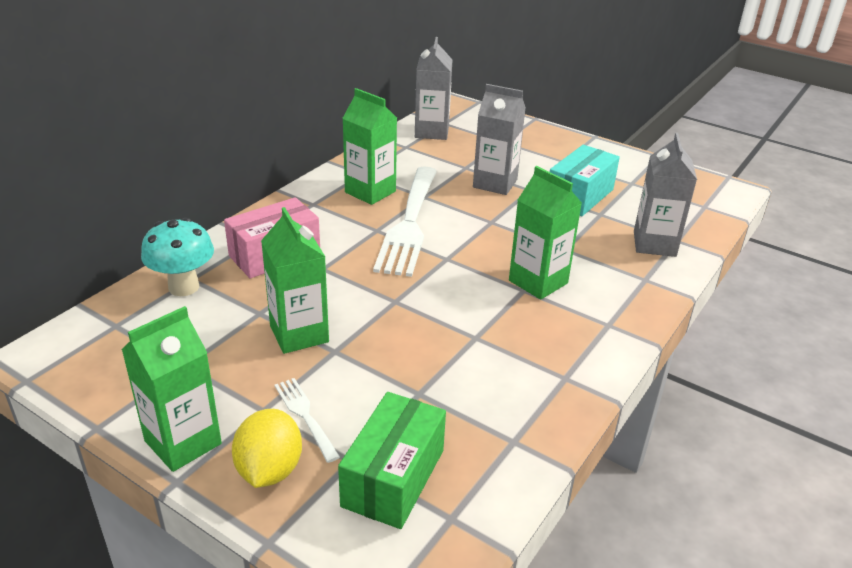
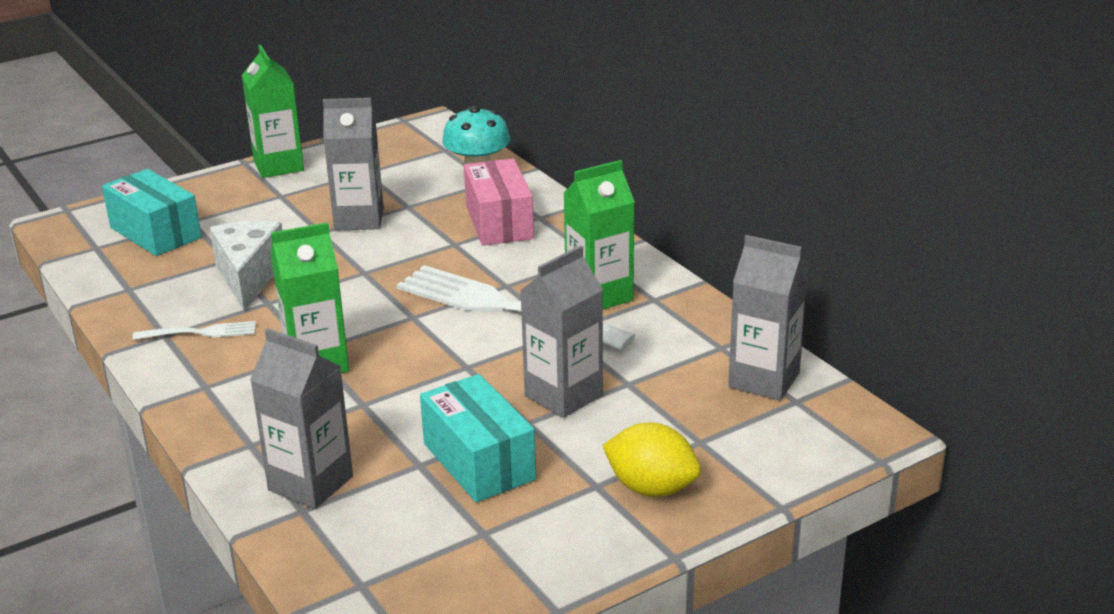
camera: 115 degrees right, 5 degrees down
yellow lemon [232,409,302,488] -> yellow lemon moved to [602,422,701,497]
green carton [261,207,329,354] -> grey carton [323,98,384,231]
white fork [274,378,340,463] -> white fork moved to [132,321,256,340]
green box [338,392,446,529] -> turquoise box [102,169,202,256]
none -> white cheese [210,221,282,311]

